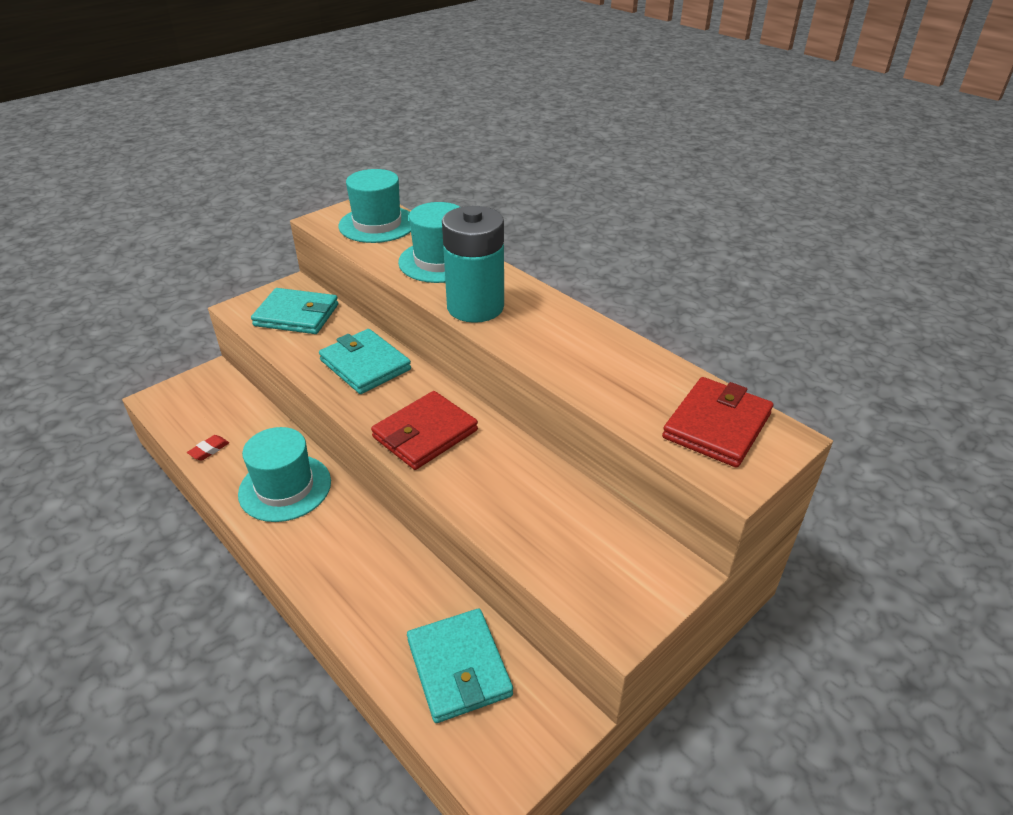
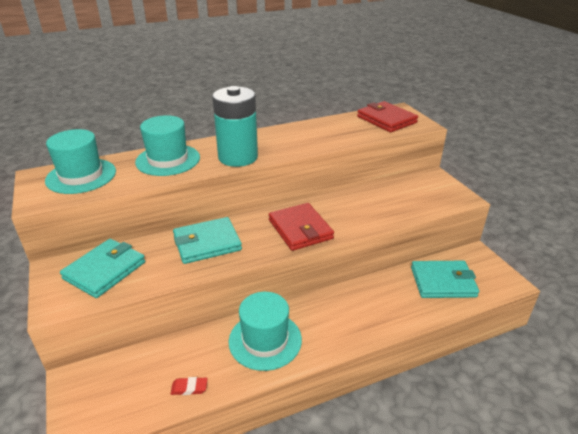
camera: 70 degrees left, 5 degrees down
red eraser [187,435,229,461] -> red eraser turned 60 degrees counterclockwise [171,377,207,395]

